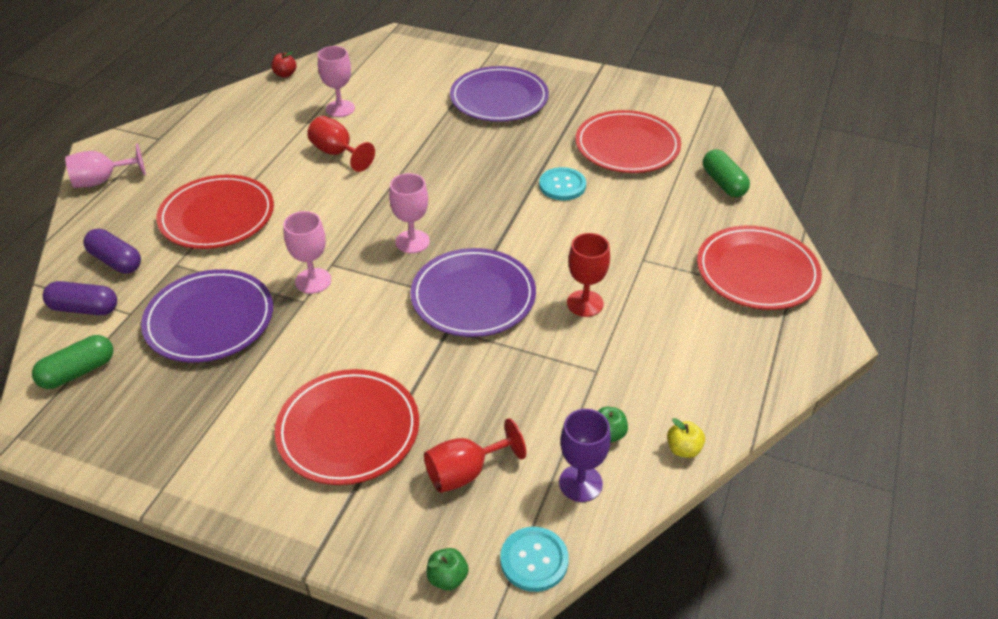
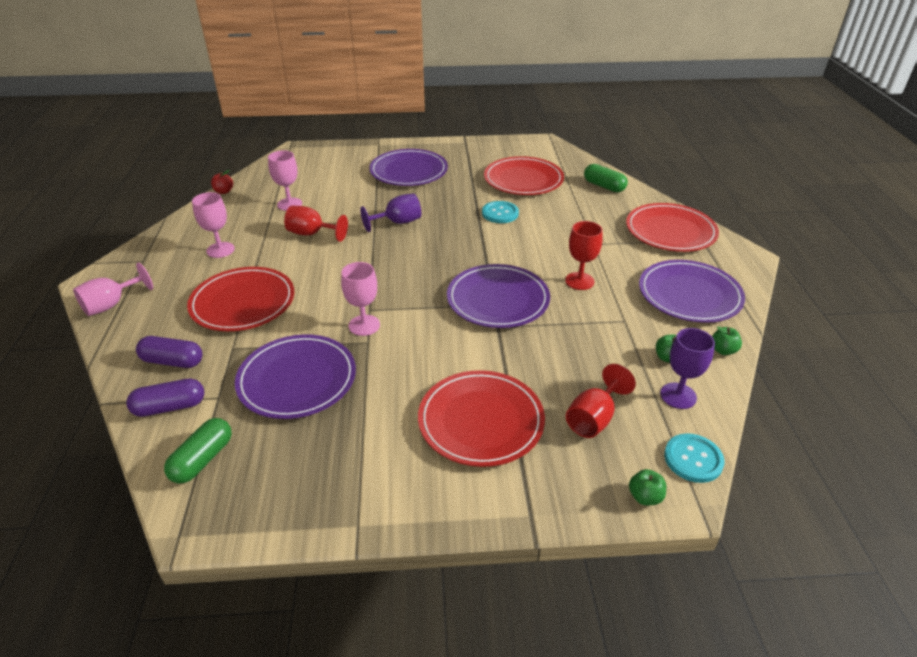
camera: 25 degrees left, 5 degrees down
pink goblet [389,173,430,253] -> pink goblet moved to [192,192,235,258]
yellow apple [667,418,705,458] -> green apple [712,326,742,355]
none -> purple goblet [360,194,421,232]
none -> purple plate [639,260,745,323]

